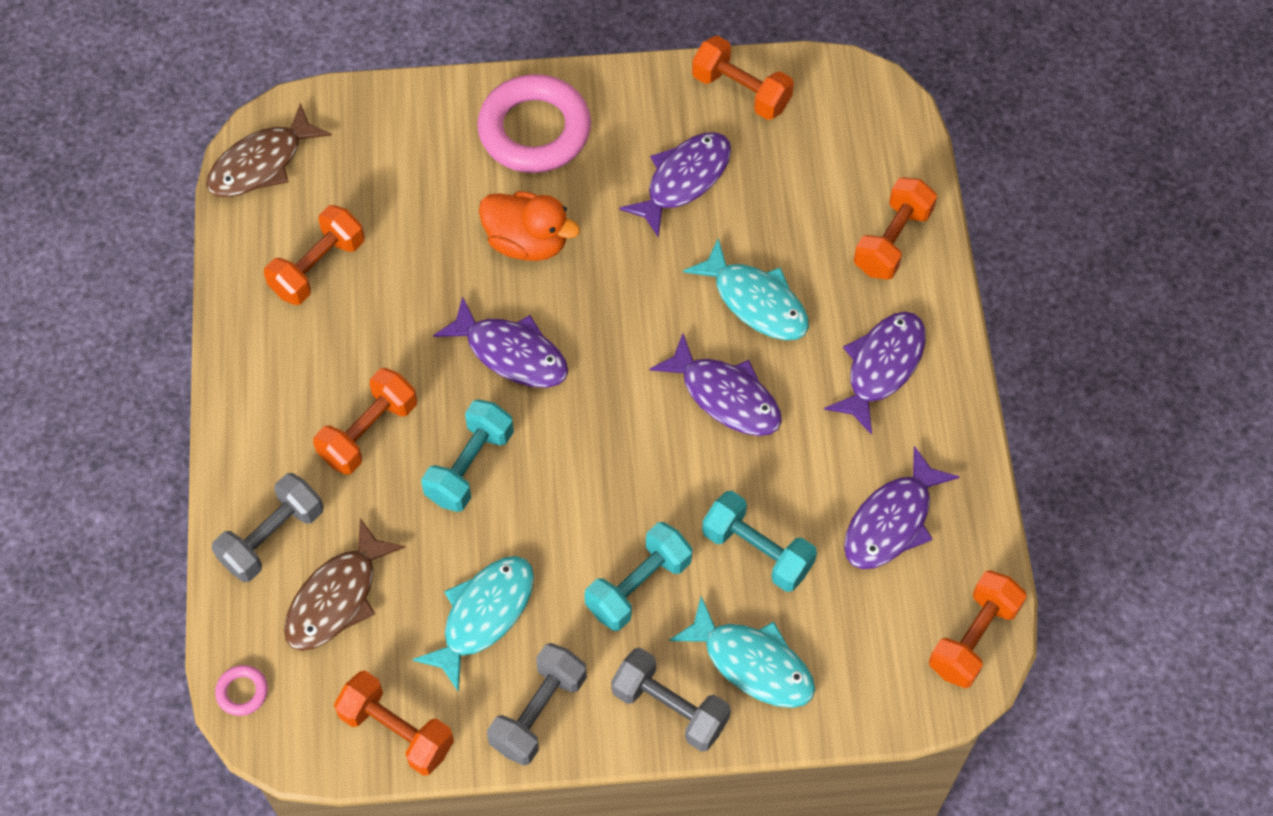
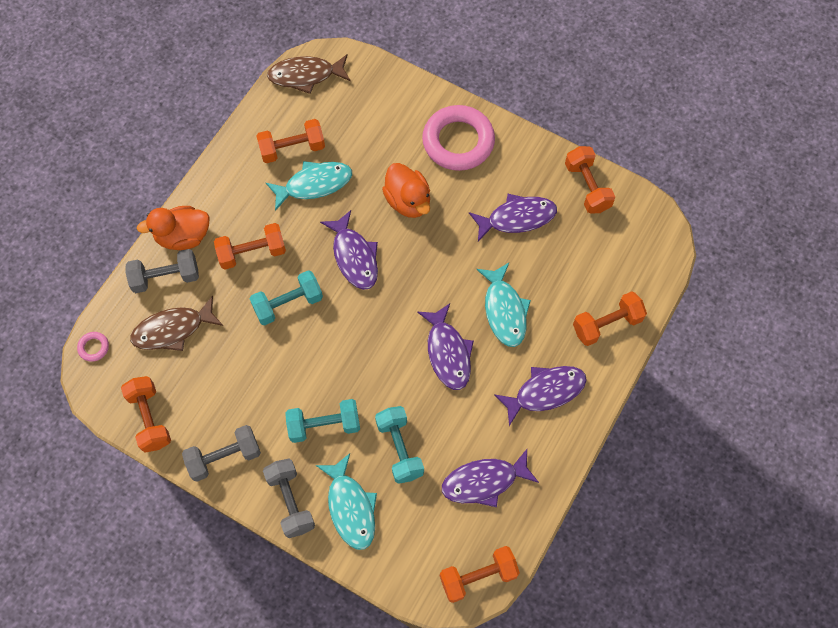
camera: 35 degrees right, 5 degrees up
turquoise fish [412,556,534,692] -> turquoise fish moved to [266,161,352,211]
none -> orange duck [137,206,209,250]

